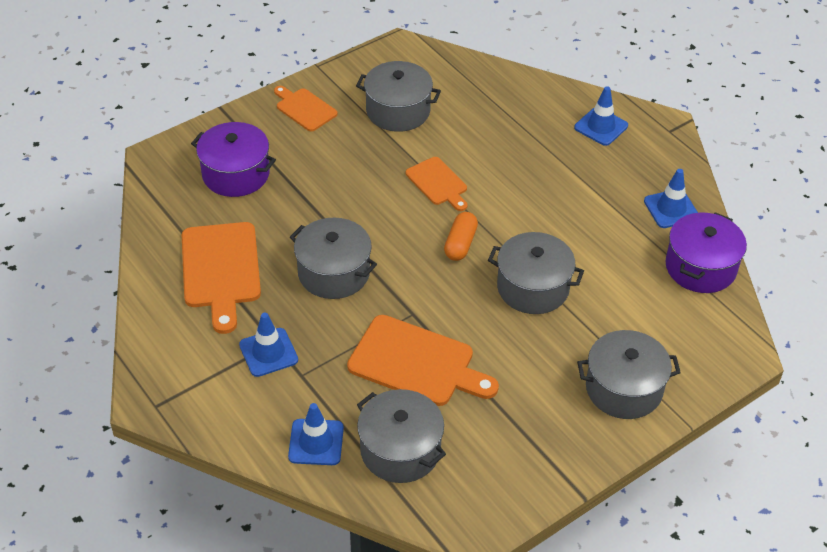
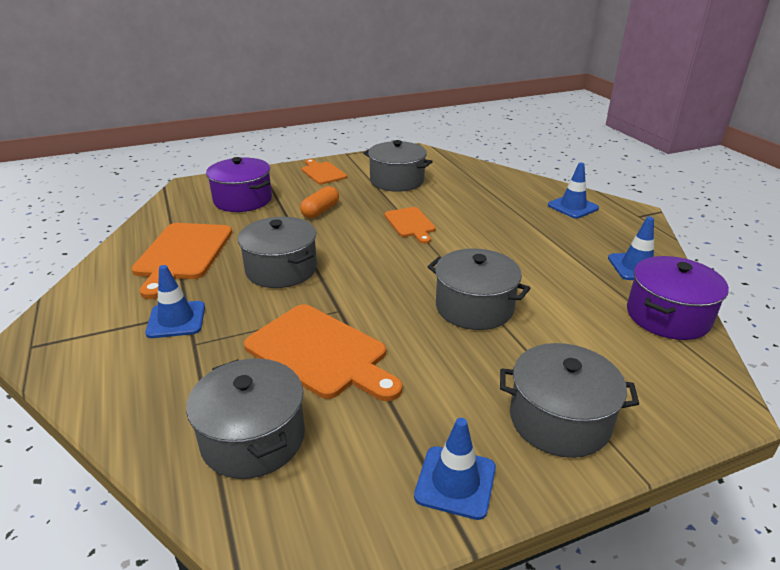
camera: 15 degrees right, 15 degrees down
blue traffic cone [288,403,344,465] -> blue traffic cone moved to [414,418,496,520]
orange capsule [444,212,478,261] -> orange capsule moved to [300,186,339,218]

